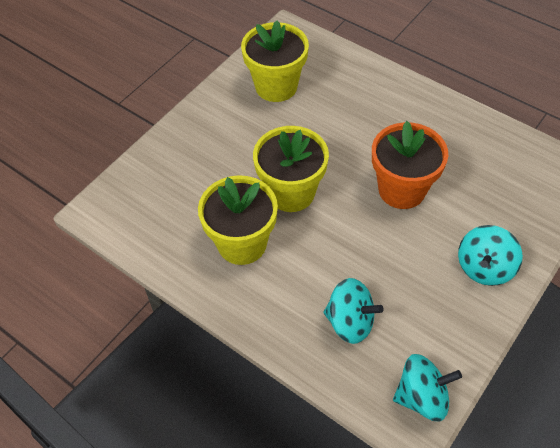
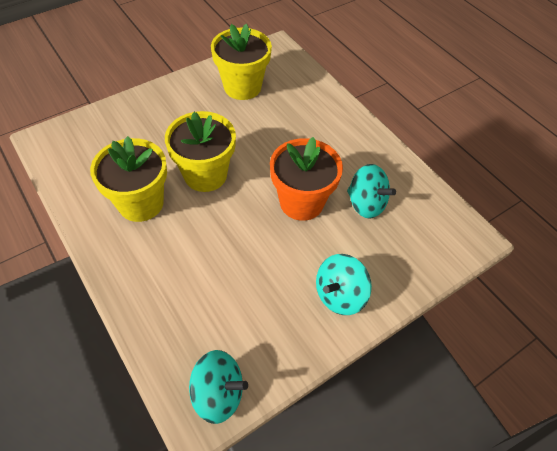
camera: 15 degrees right, 0 degrees up
turquoise spinning top [323,278,384,344] -> turquoise spinning top moved to [347,164,396,219]

